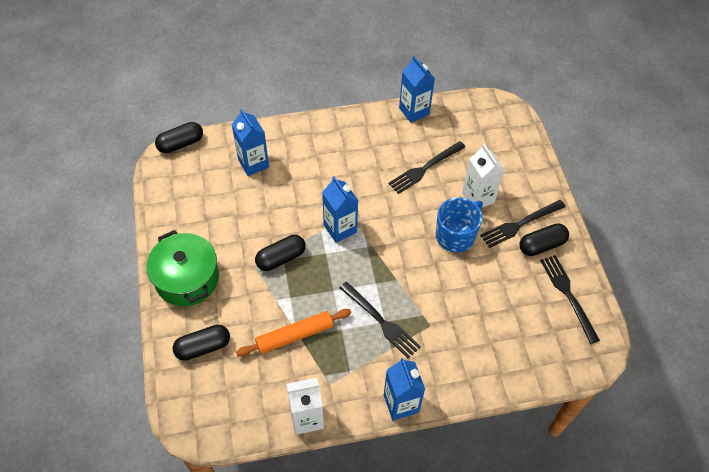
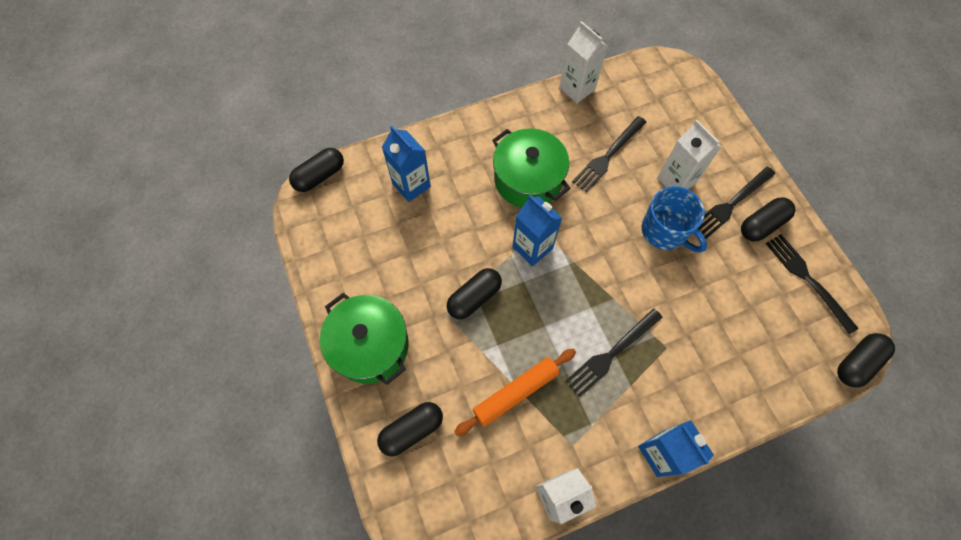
camera: 10 degrees left, 10 degrees up
black fork [339,281,421,358] -> black fork turned 105 degrees clockwise [565,308,663,398]
blue carton [399,56,435,123] -> white carton [559,21,608,103]
blue mug [436,197,483,252] -> blue mug turned 105 degrees clockwise [642,186,707,253]
none -> green pot [492,129,571,208]
none -> black capsule [837,333,895,388]

